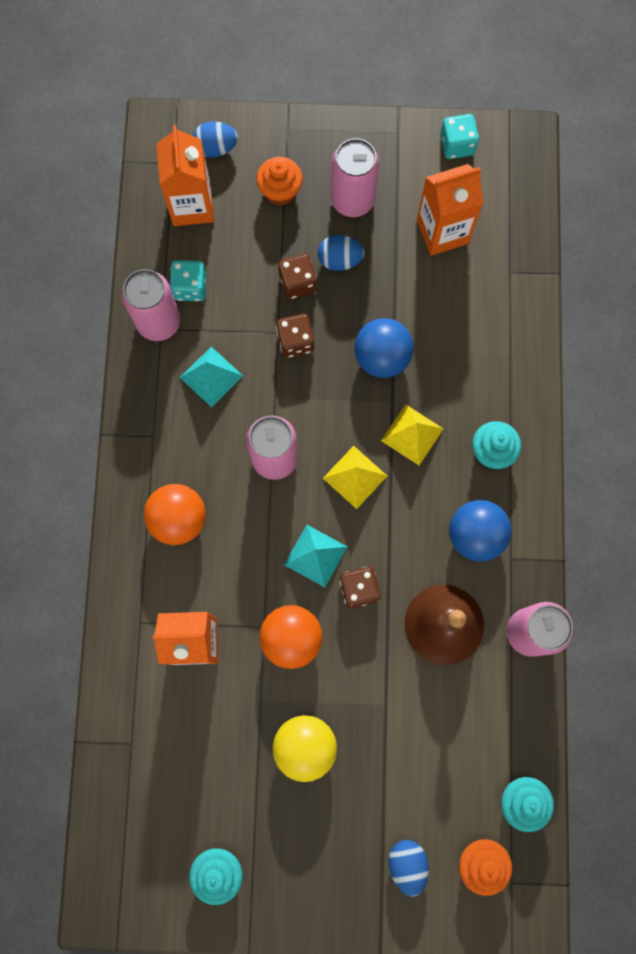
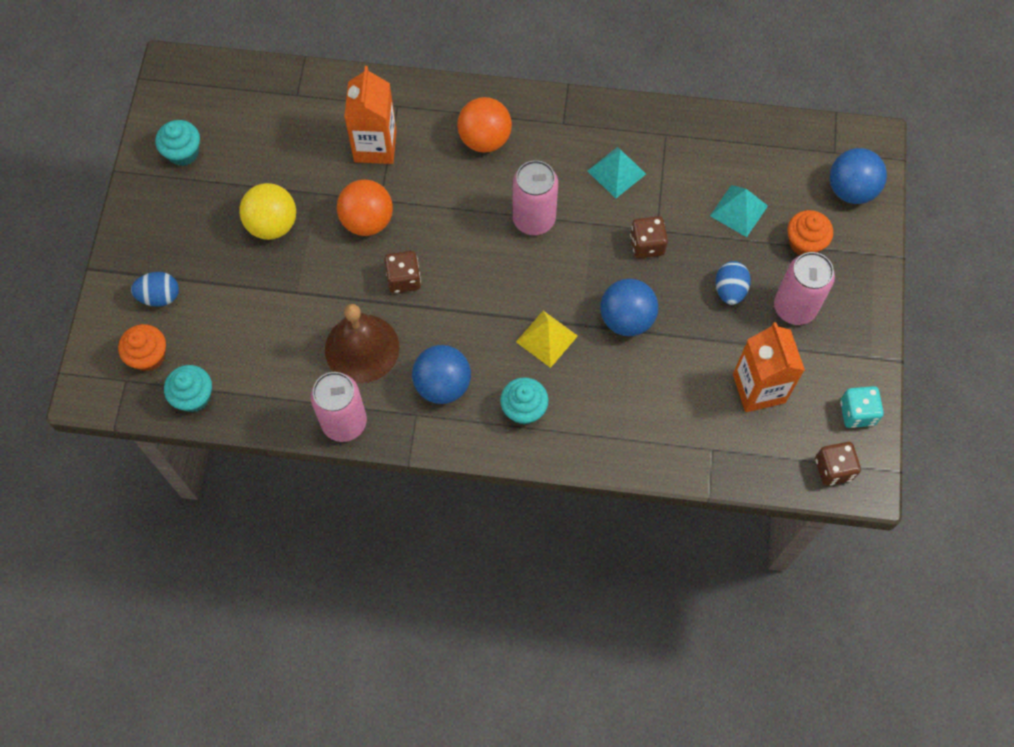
camera: 95 degrees right, 10 degrees down
pink can [122,269,180,341] -> none
orange carton [157,125,214,226] -> none
turquoise dice [169,260,207,301] -> none
blue egg [193,121,238,158] -> blue ball [830,148,887,204]
brown dice [278,254,317,299] -> brown dice moved to [815,442,861,486]
turquoise pyramid [284,525,347,587] -> turquoise pyramid moved to [710,185,768,237]
yellow pyramid [323,446,387,509] -> none

